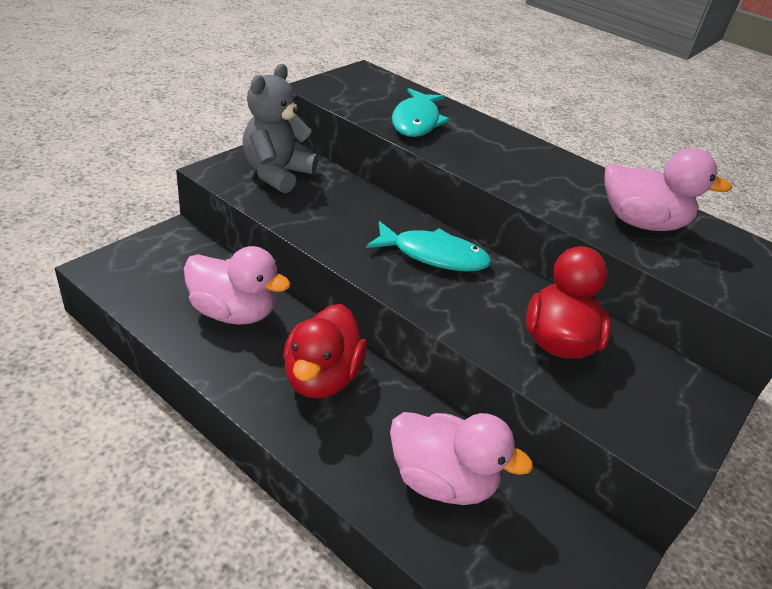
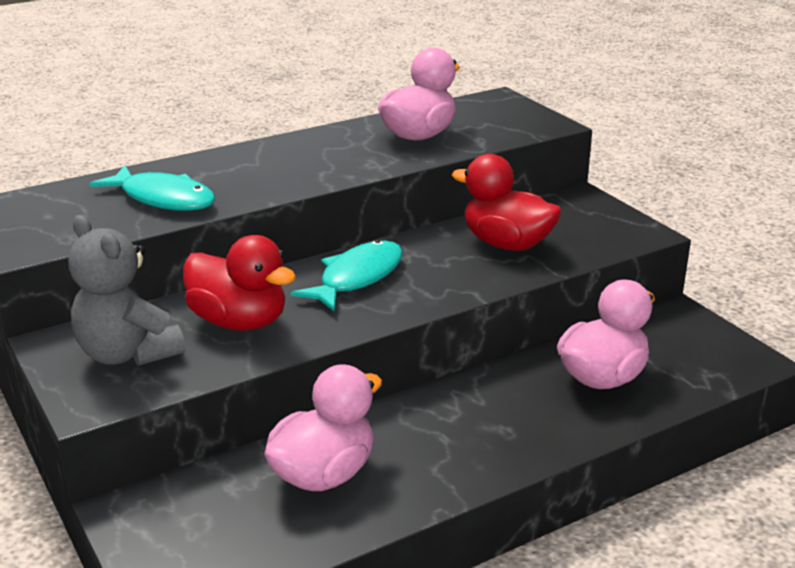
camera: 65 degrees left, 10 degrees down
red duck [283,304,367,398] -> red duck moved to [183,235,296,331]

